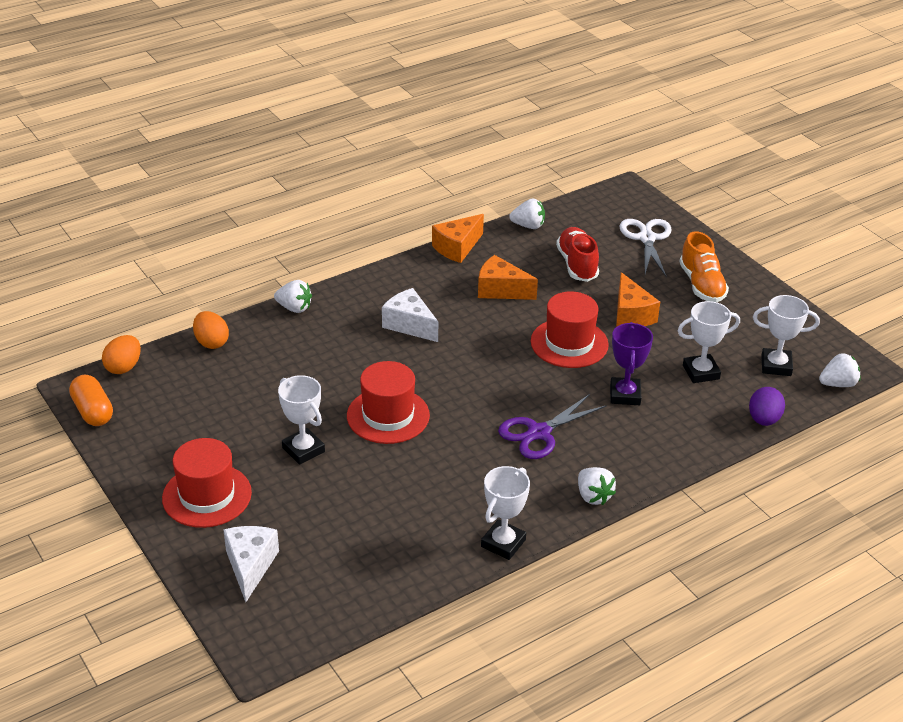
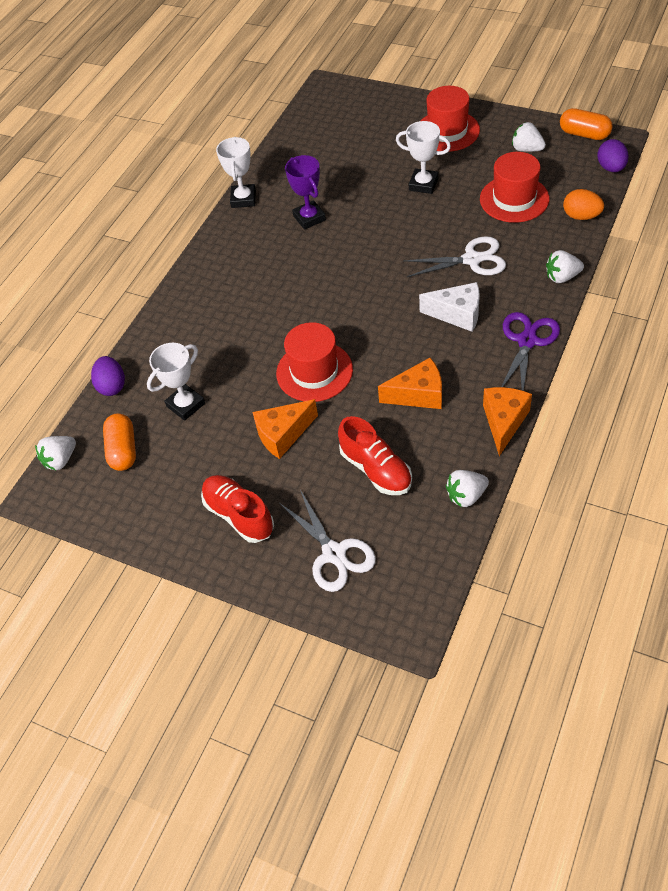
camera: 155 degrees right, 15 degrees up
orange egg [102,335,141,374] -> purple egg [597,139,629,172]
white cheese [223,526,279,602] -> none
red hat [347,361,430,444] -> red hat moved to [480,152,549,223]
purple scissors [498,394,607,459] -> purple scissors moved to [501,312,560,391]
white strawberry [578,467,616,505] -> white strawberry moved to [512,122,546,152]
purple trophy [610,322,653,405] -> purple trophy moved to [285,155,326,230]
orange cheese [616,272,660,327] -> orange cheese turned 75 degrees counterclockwise [252,399,318,459]
orange shoe [680,231,729,302] -> red shoe [201,475,274,543]
white trophy [753,295,820,376] -> orange capsule [103,413,136,471]
none -> white scissors [403,236,506,277]

